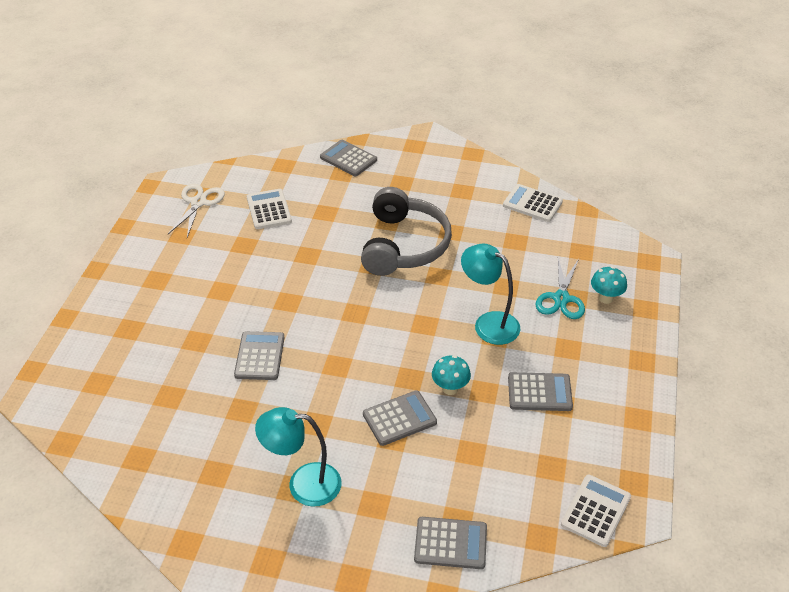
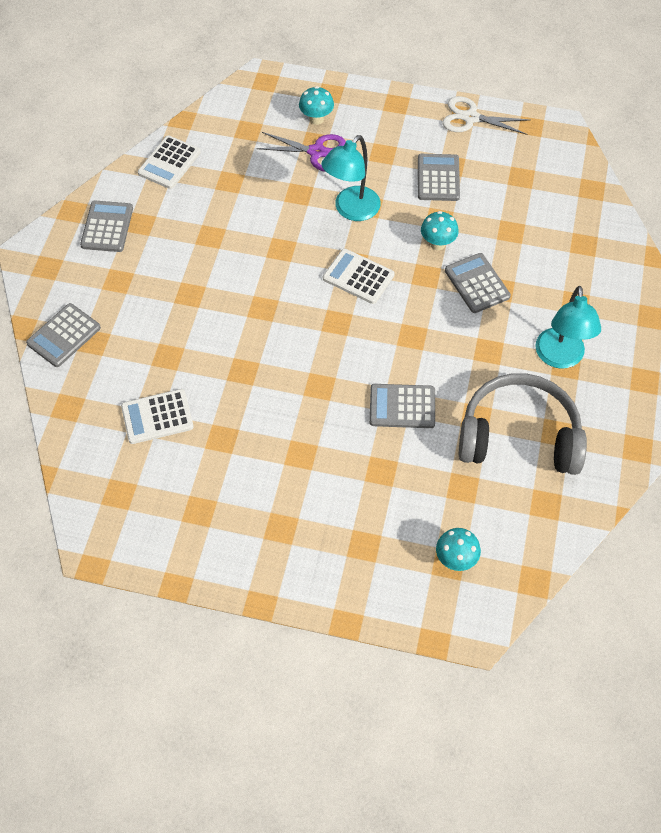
camera: 90 degrees left, 15 degrees up
white scissors [168,184,225,238] -> white scissors moved to [442,96,529,135]
grey headphones [361,187,452,276] -> grey headphones moved to [459,373,587,475]
grey calculator [414,517,487,569] -> grey calculator moved to [80,201,133,252]
turquoise scissors [535,258,585,319] -> purple scissors [256,132,346,172]
white calculator [561,475,631,547] -> white calculator moved to [323,249,395,304]
none -> turquoise mushroom [436,528,481,571]

